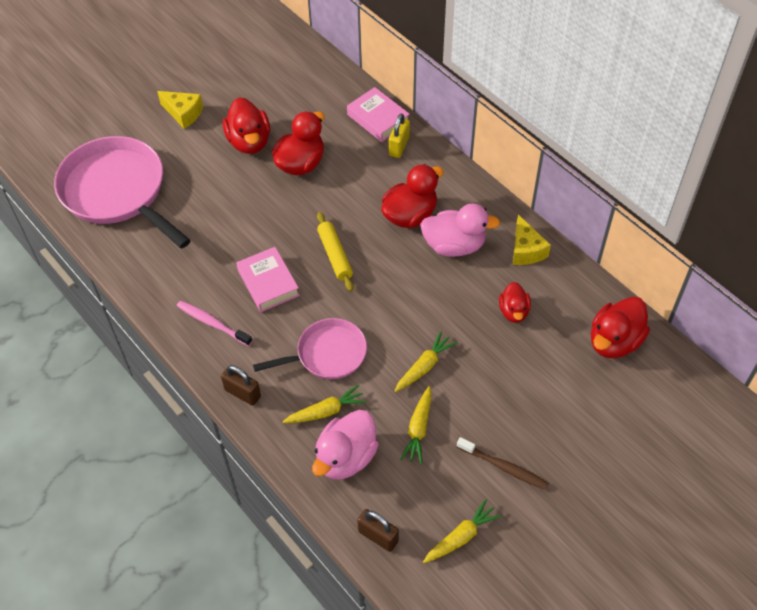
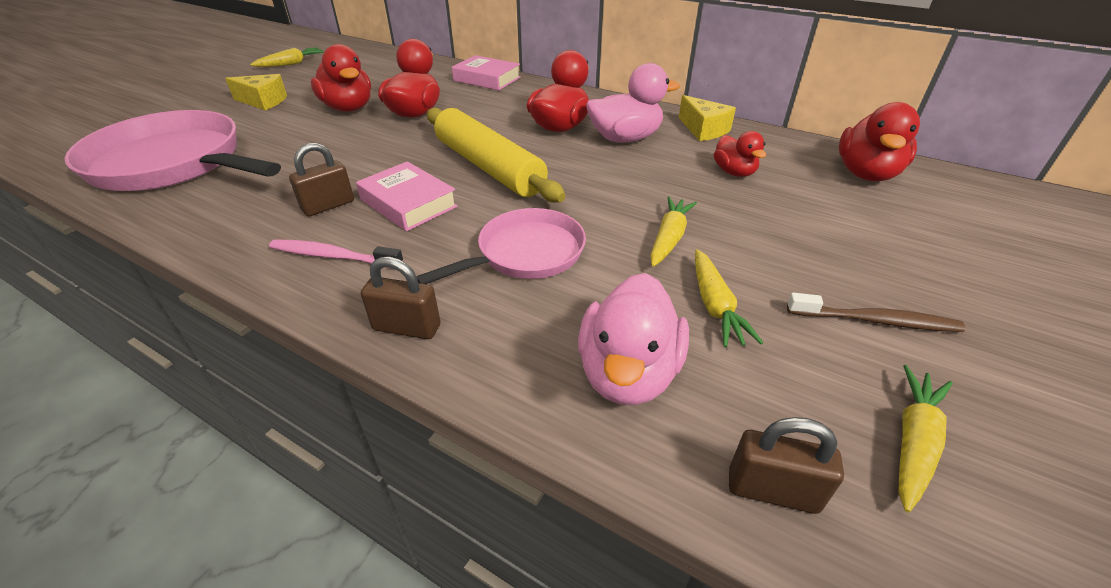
camera: 20 degrees left, 15 degrees down
yellow carrot [283,385,367,423] -> yellow carrot moved to [250,47,325,67]
yellow rolling pin [317,212,354,291] -> yellow rolling pin [427,108,566,203], size x1.74
yellow padlock [389,114,410,158] -> none
none -> brown padlock [289,143,354,216]

